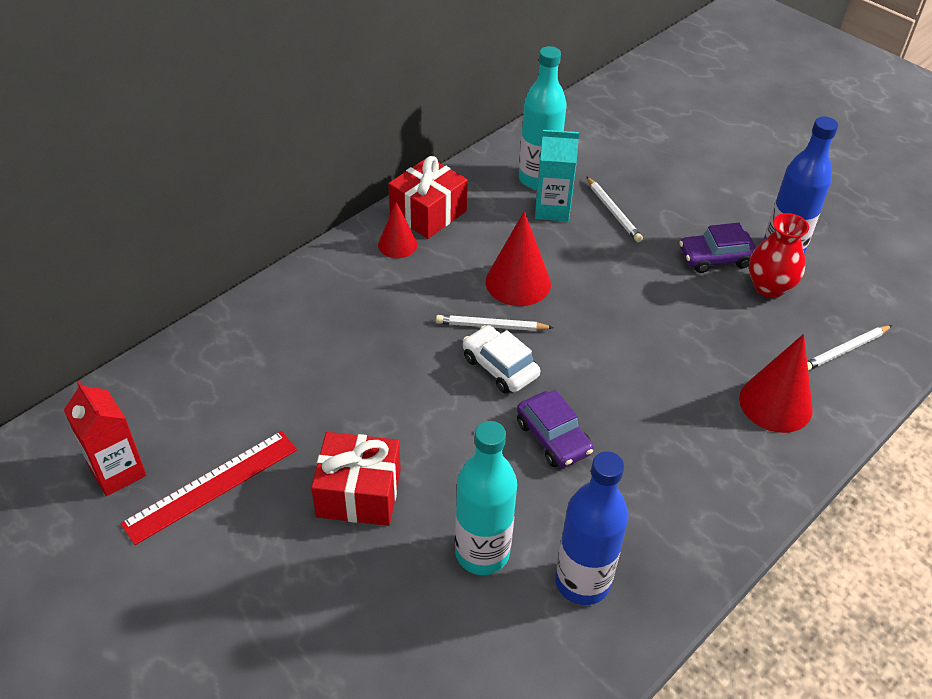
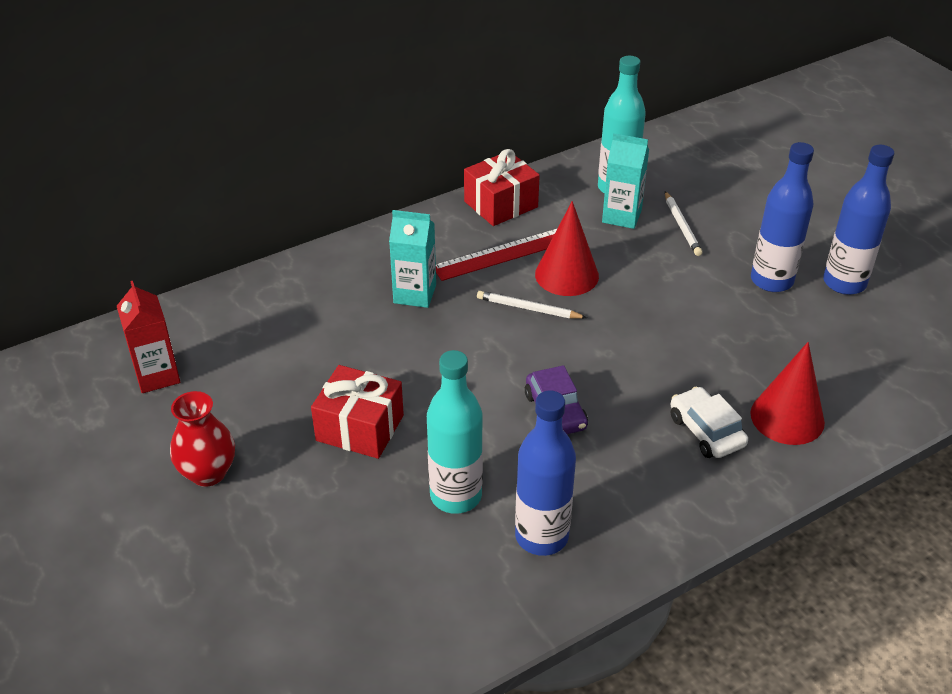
camera: 15 degrees right, 5 degrees down
red ruler [120,431,297,545] -> red ruler moved to [436,229,557,281]
red cone [378,202,417,258] -> none
white car [463,325,540,393] -> white car moved to [670,387,748,458]
purple car [679,223,756,273] -> blue bottle [751,142,814,292]
red vase [749,213,809,298] -> red vase moved to [170,391,235,487]
white pencil [807,325,892,371] -> none
none -> turquoise carton [389,210,436,308]

